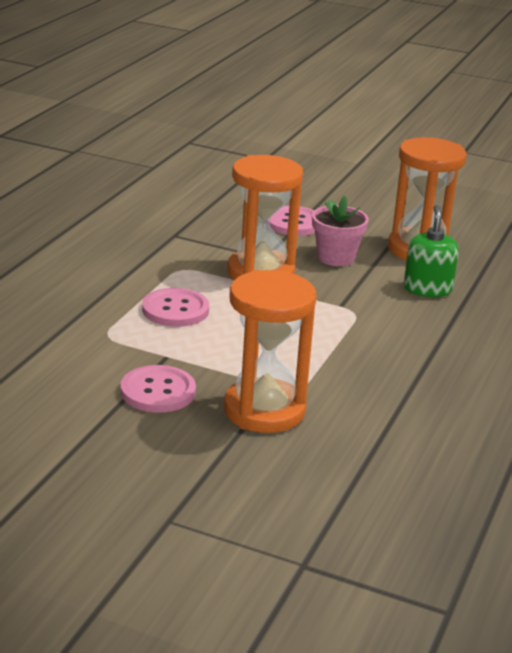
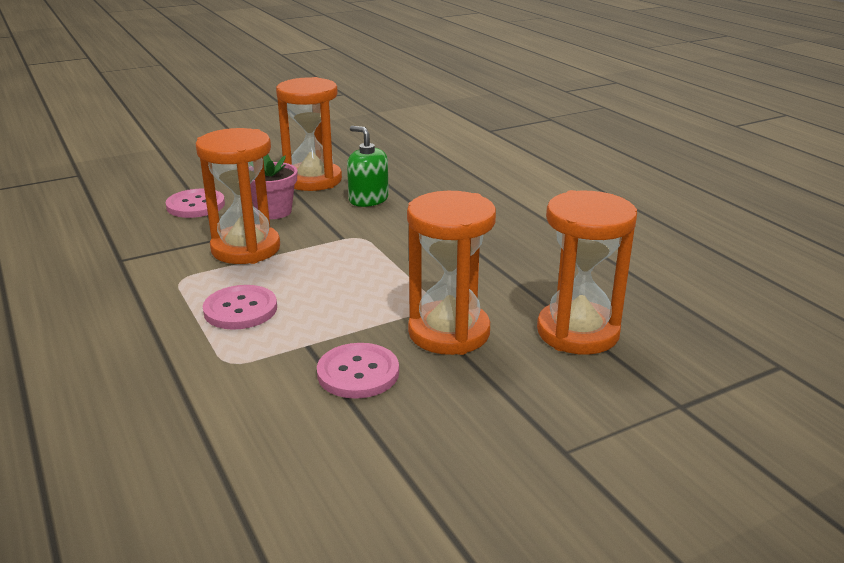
camera: 50 degrees left, 0 degrees up
none -> orange hourglass [537,190,637,355]

